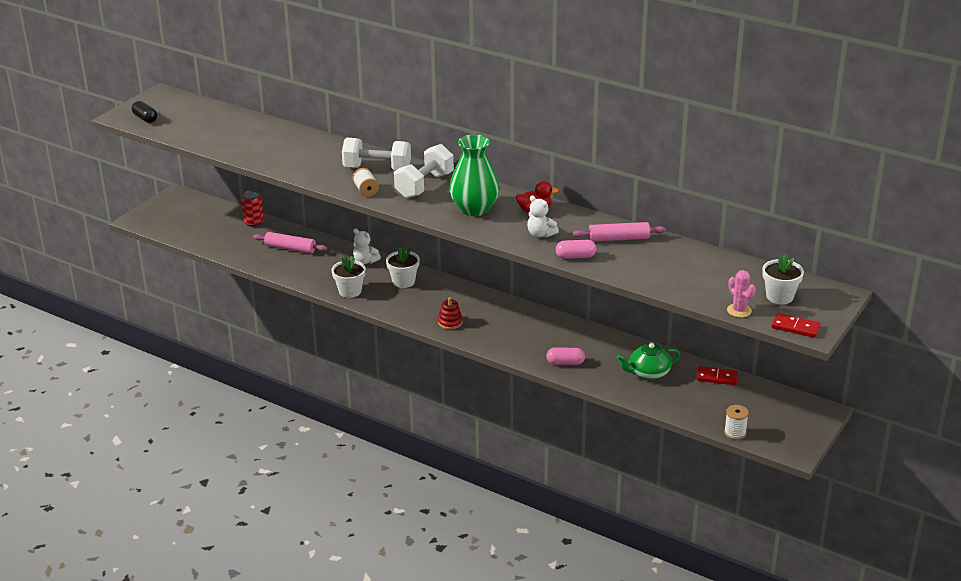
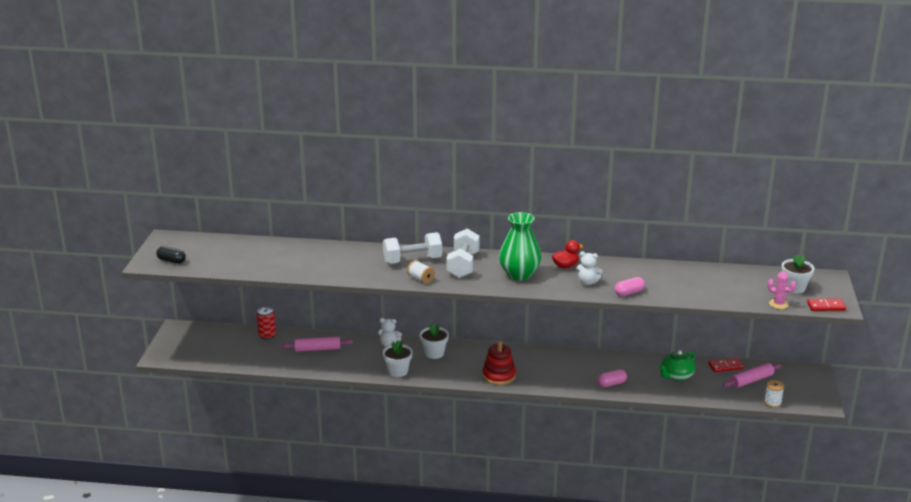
camera: 25 degrees left, 5 degrees down
red stacking toy [438,297,463,330] -> red stacking toy [482,341,516,385], size x1.60
pink rolling pin [573,222,666,242] -> pink rolling pin moved to [723,363,781,388]

